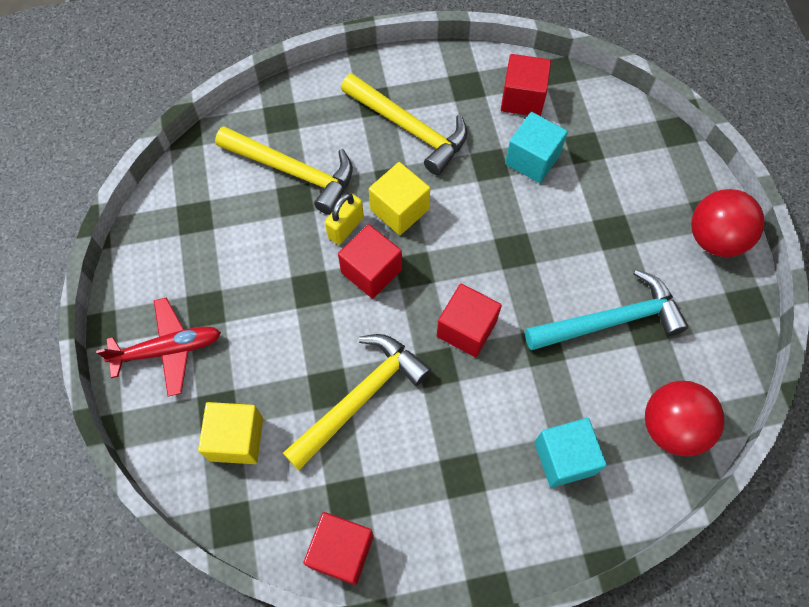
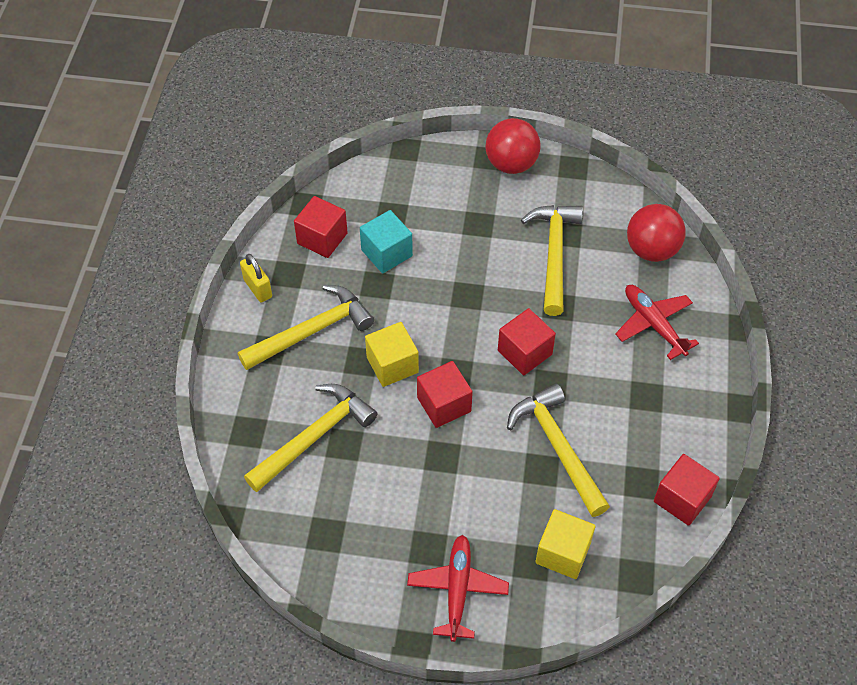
camera: 70 degrees left, 10 degrees down
yellow padlock [325,193,364,245] -> yellow padlock moved to [240,254,272,303]
turquoise hammer [525,269,688,350] -> yellow hammer [521,205,583,316]
turquoise cube [535,418,607,488] -> red plane [615,285,699,360]

